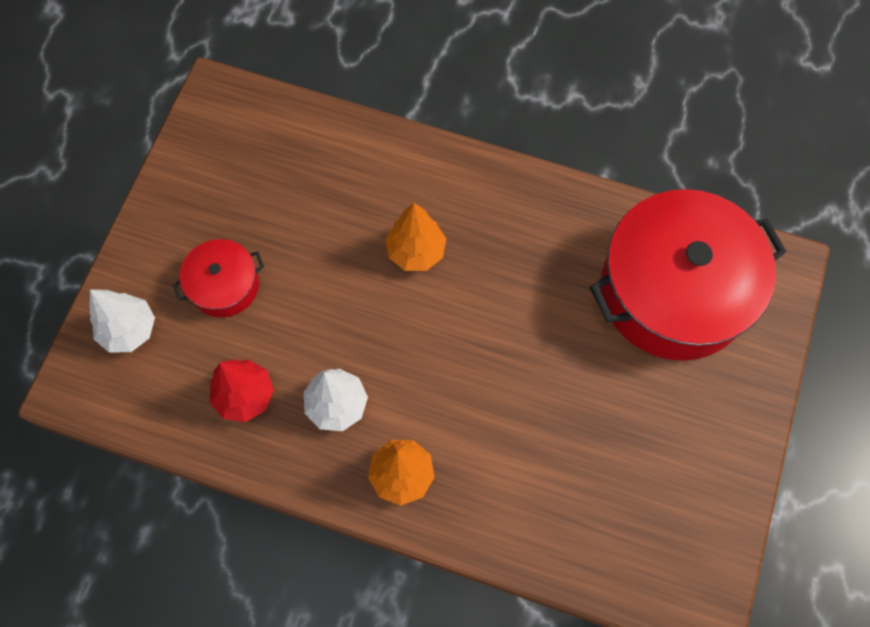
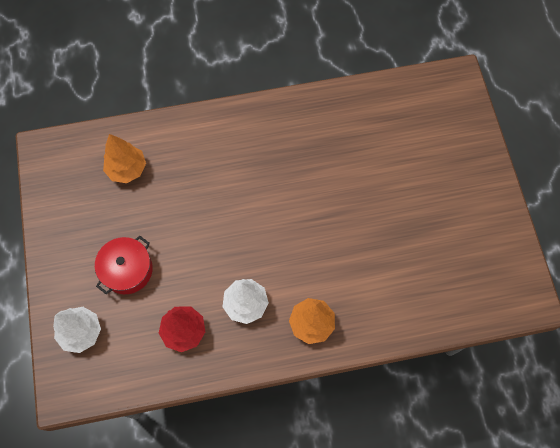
camera: 30 degrees left, 0 degrees up
orange tree [385,203,446,271] -> orange tree moved to [103,134,146,183]
red pot [590,189,786,361] -> none

